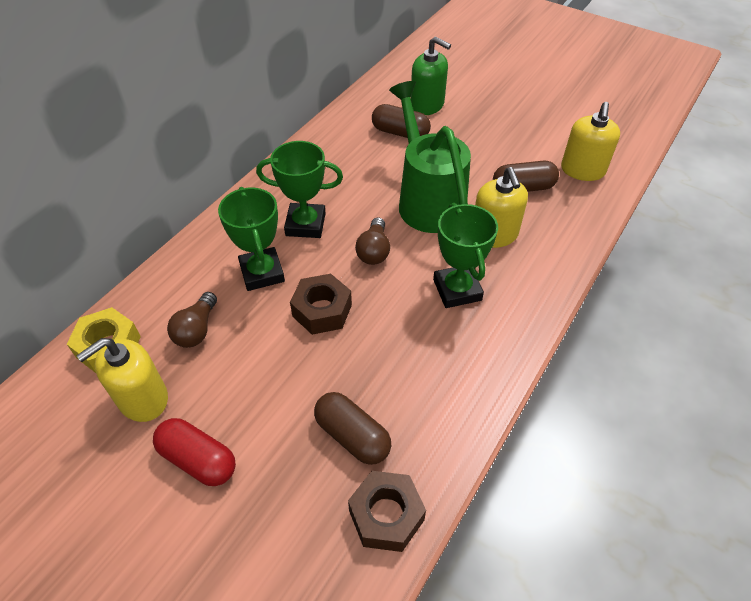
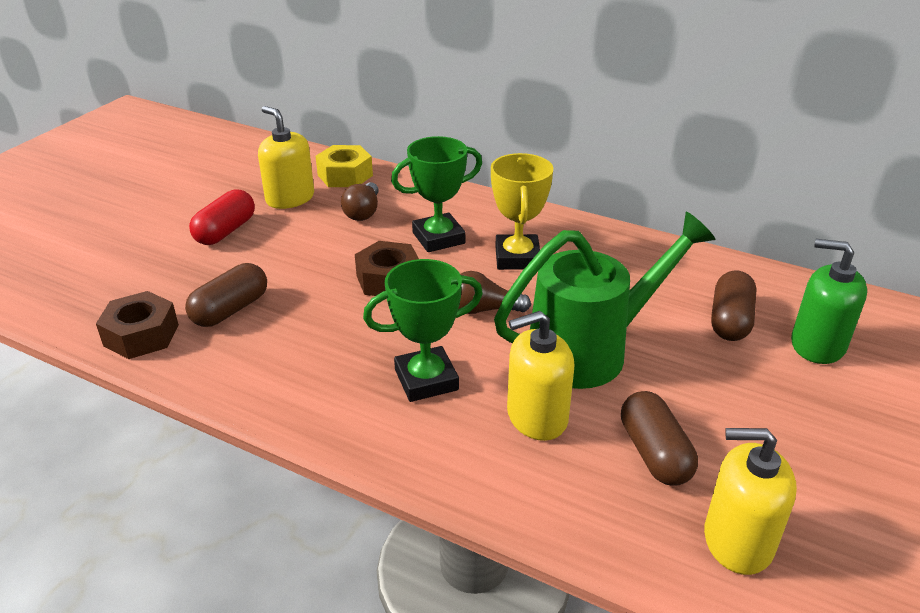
camera: 85 degrees right, 15 degrees down
brown light bulb [167,292,217,348] -> brown light bulb turned 90 degrees counterclockwise [341,182,379,221]
green trophy [256,141,343,238] -> yellow trophy [491,153,553,270]
green soap dispenser [410,36,451,115] -> green soap dispenser turned 90 degrees clockwise [791,239,867,364]

